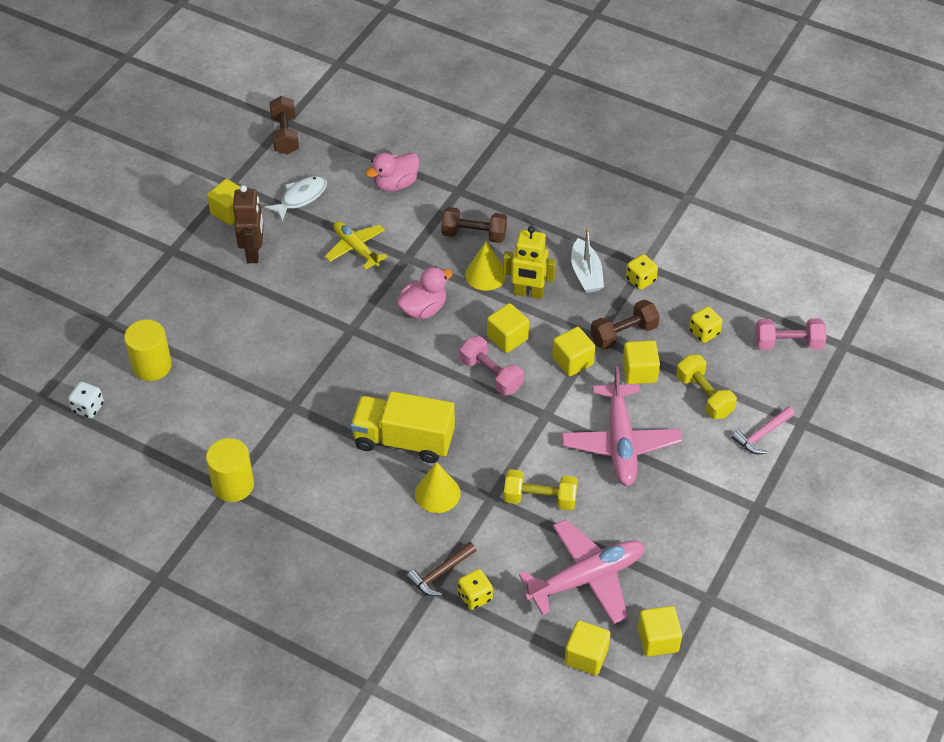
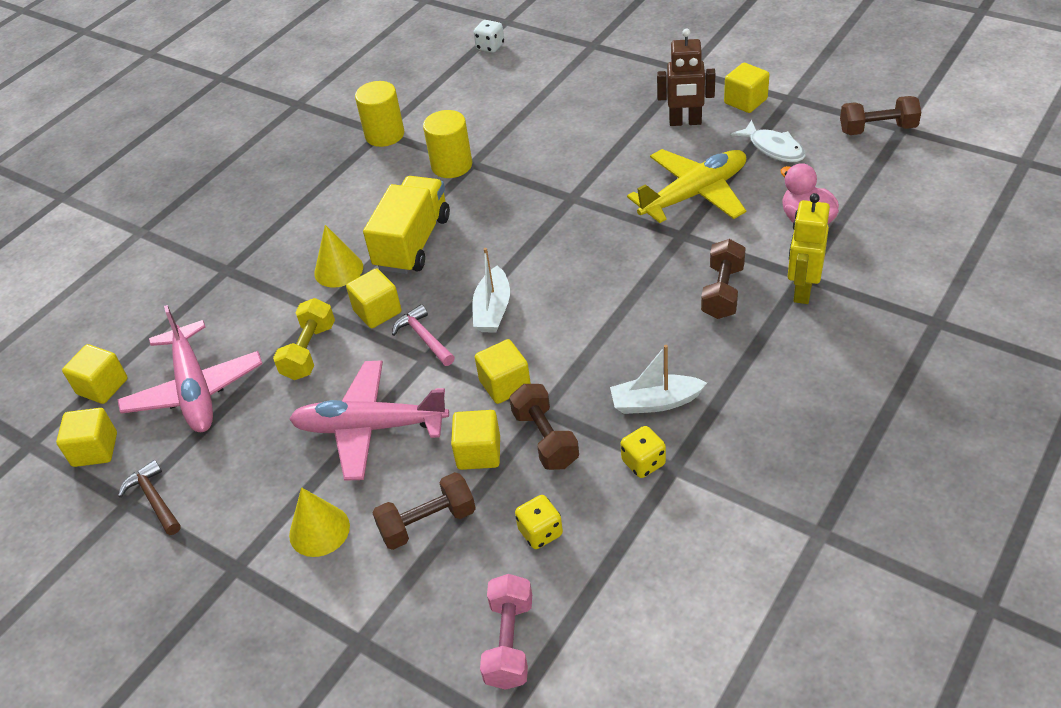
camera: 100 degrees right, 5 degrees down
yellow cylinder [124,319,172,381] -> yellow cylinder moved to [423,110,472,178]
yellow plane [325,221,388,270] -> yellow plane [627,149,746,223], size x1.58
pink duck [397,267,453,319] -> none
brown hammer [406,542,477,596] -> brown hammer moved to [118,460,181,535]
yellow dice [458,569,493,610] -> none
pink dumbbell [460,336,524,396] -> white boat [472,248,510,332]
yellow cone [465,241,507,291] -> yellow cone moved to [289,487,350,557]
yellow cube [487,303,529,353] -> yellow cube moved to [346,268,401,328]
yellow robot [503,226,556,299] -> yellow robot moved to [788,193,830,304]
yellow dumbbell [676,355,737,419] -> brown dumbbell [372,472,476,550]
pink hammer [732,406,795,454] -> pink hammer moved to [392,304,455,366]

